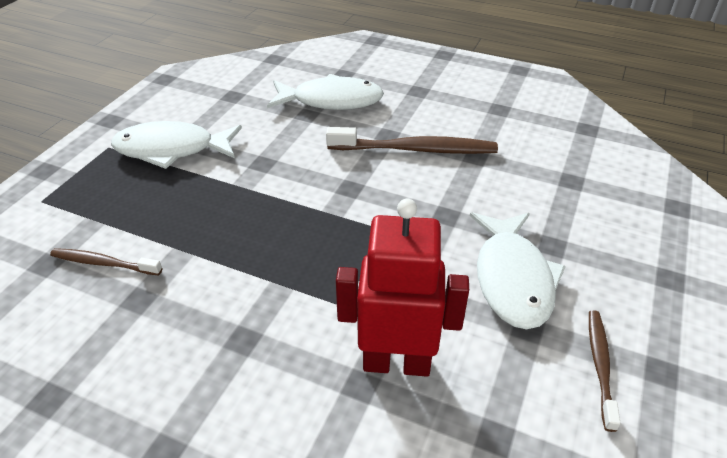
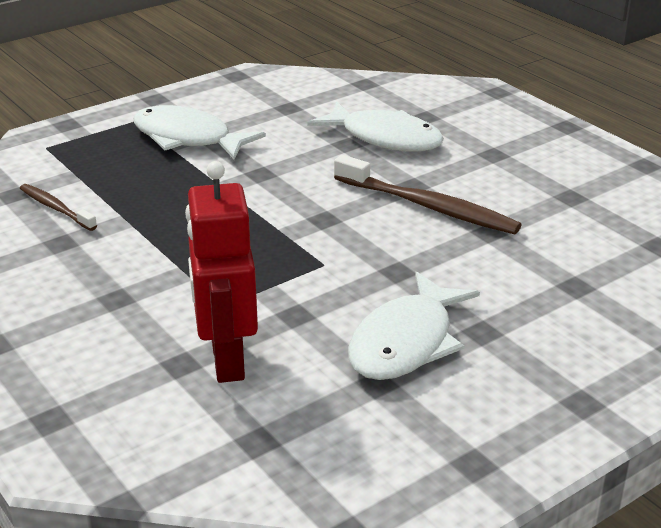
camera: 30 degrees right, 10 degrees down
red robot [336,199,469,377] -> red robot turned 135 degrees counterclockwise [185,161,258,383]
brown toothbrush [589,310,621,432] -> none

